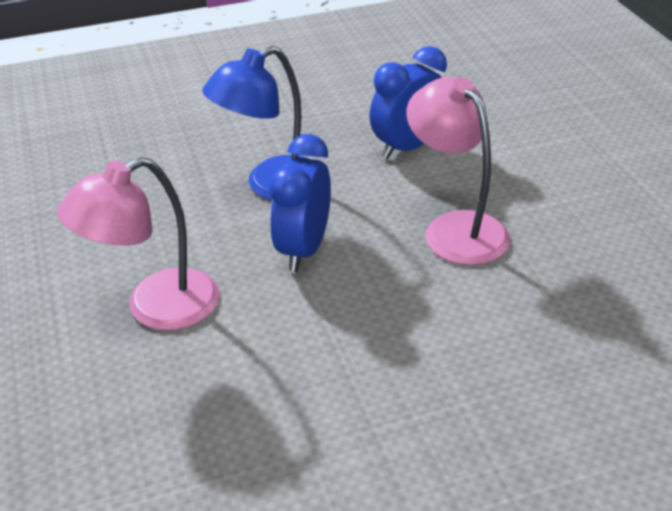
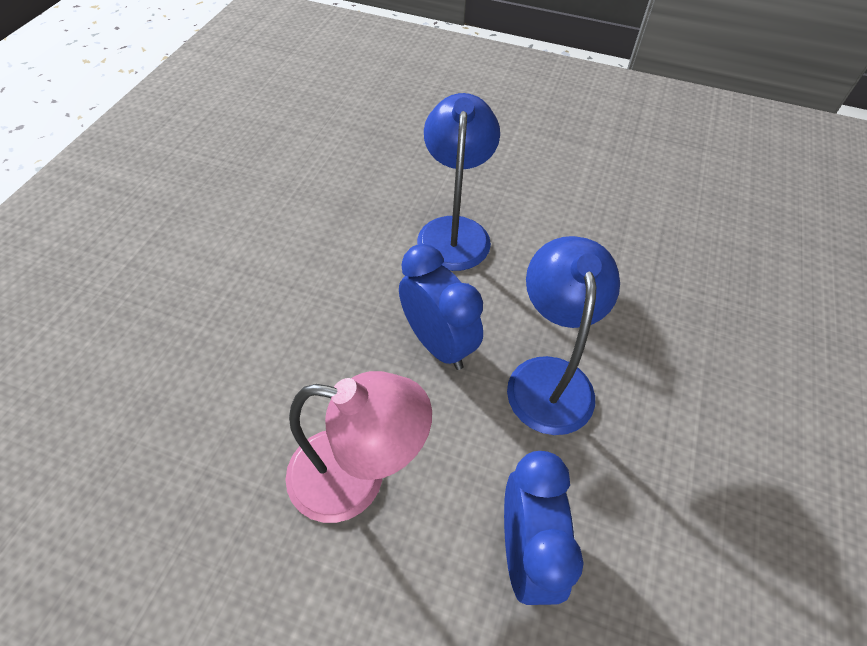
camera: 125 degrees right, 15 degrees up
pink lamp [57,157,220,330] -> blue lamp [417,93,500,271]

